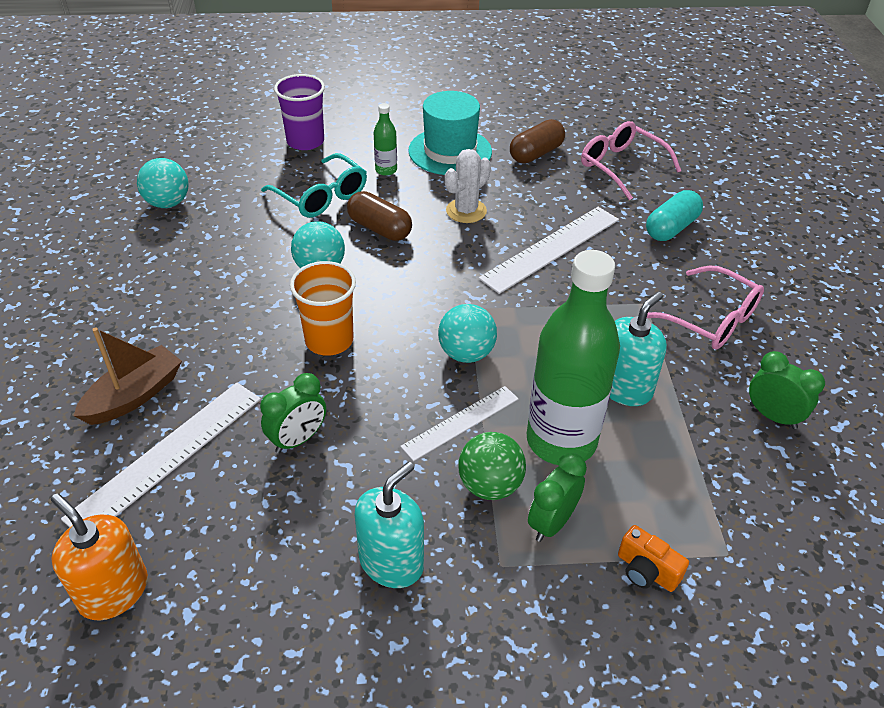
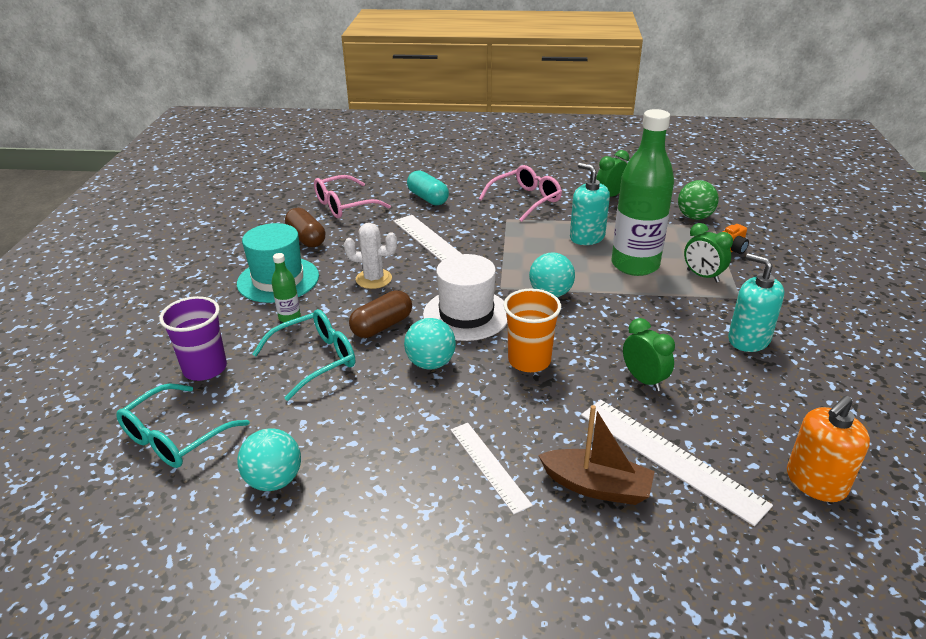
camera: 80 degrees left, 10 degrees down
brown boat [74,327,182,425] -> brown boat turned 150 degrees clockwise [538,405,655,505]
white ruler [400,386,518,461] -> white ruler moved to [451,423,533,514]
white cactus [445,149,491,223] -> white cactus turned 45 degrees counterclockwise [344,223,397,289]
green ball [458,432,526,500] -> green ball moved to [678,180,719,220]
none -> turquoise glasses [116,383,250,468]
none -> white hat [423,254,507,341]

